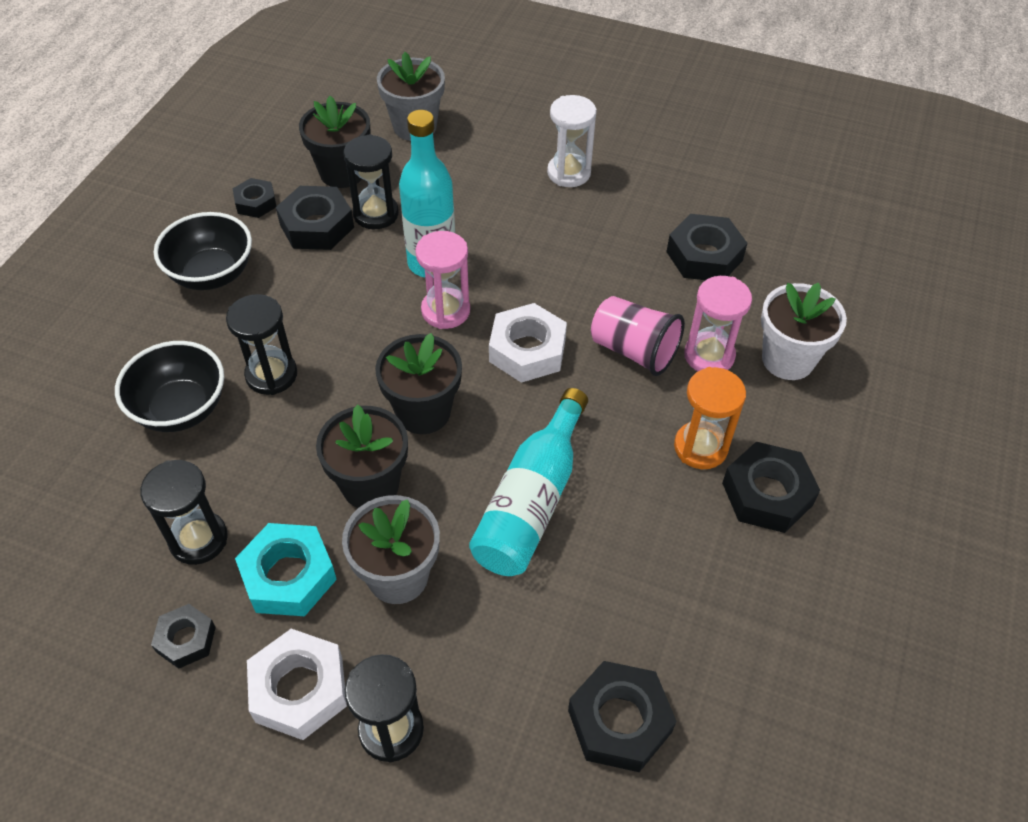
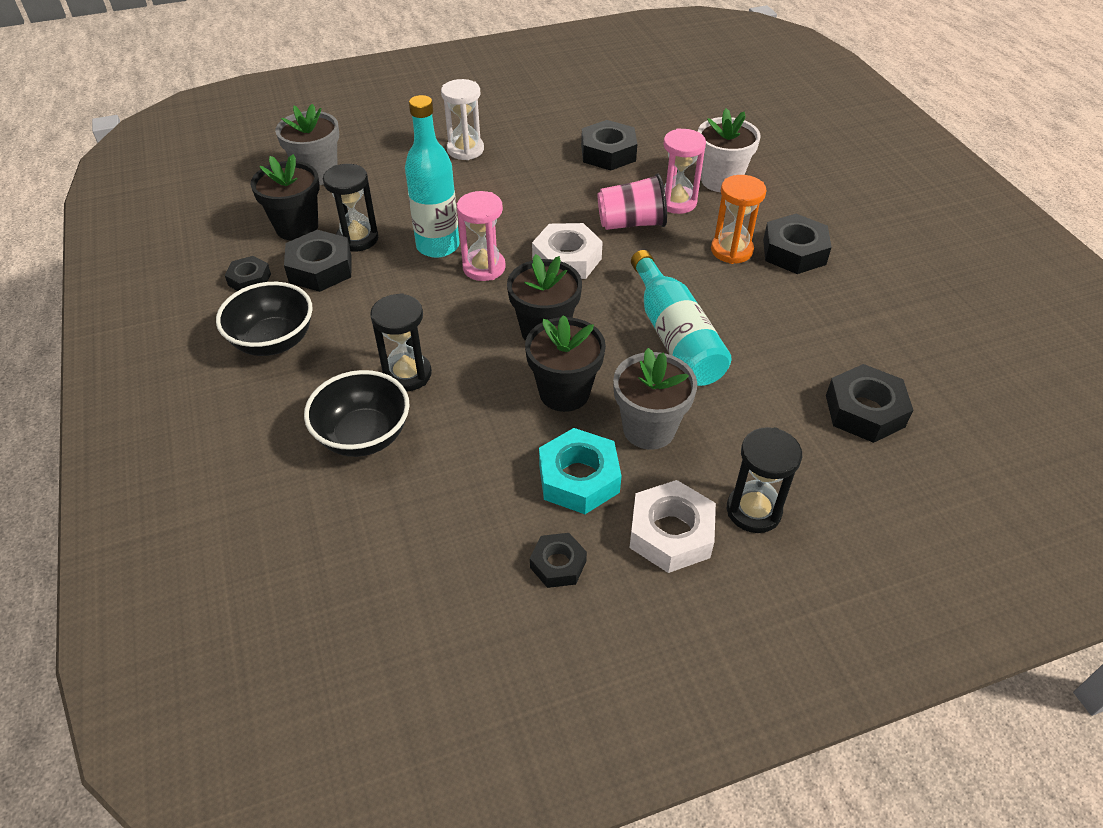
camera: 40 degrees left, 5 degrees down
black hourglass [140,460,228,565] -> none

